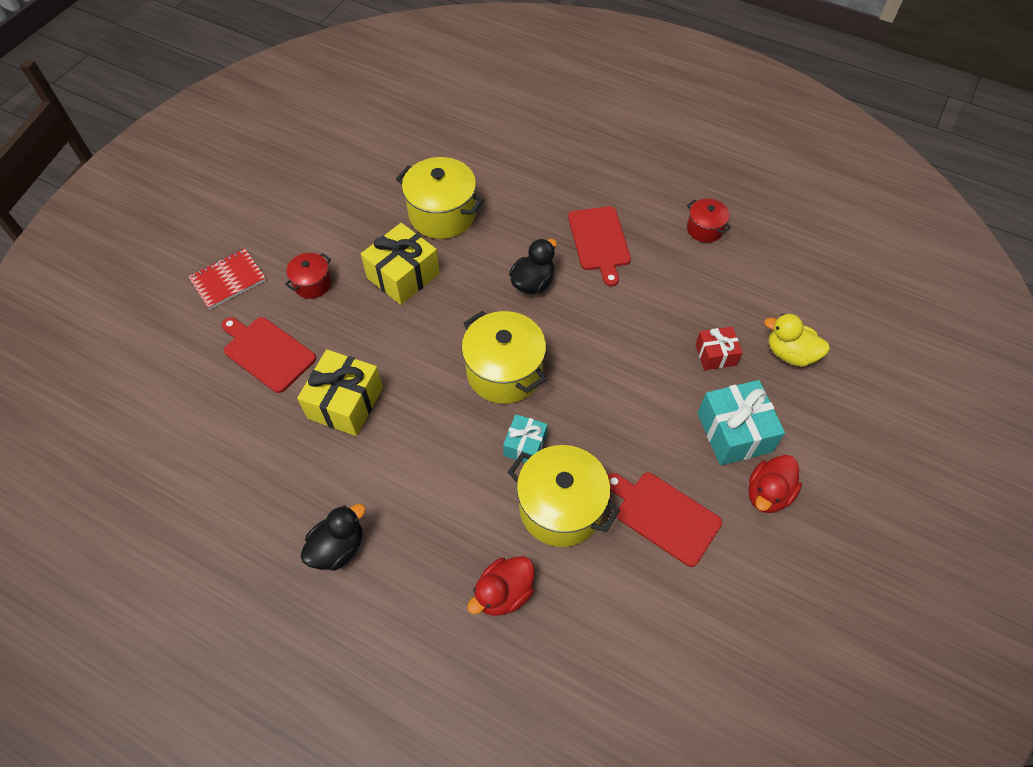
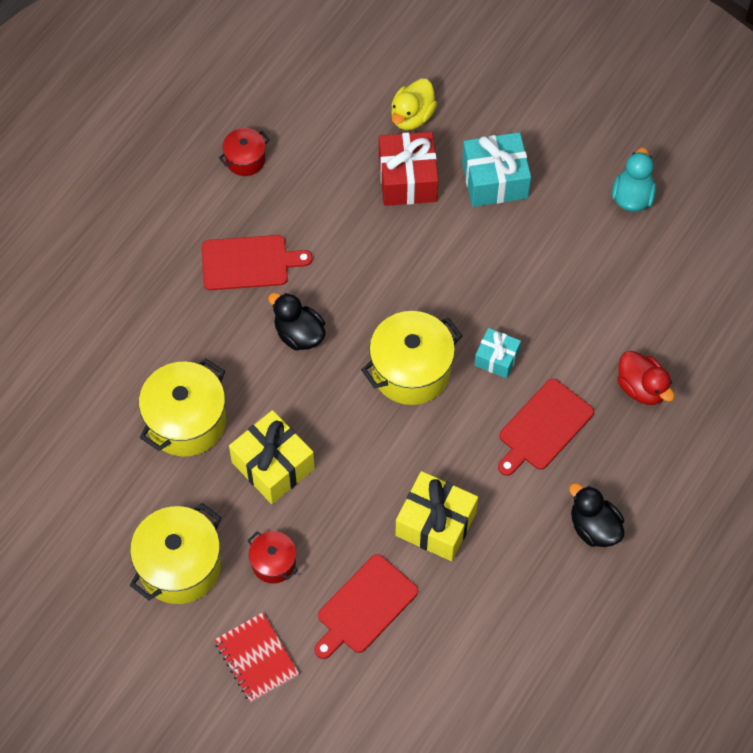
camera: 85 degrees left, 5 degrees up
yellow pot [508,445,620,547] -> yellow pot moved to [130,503,222,604]
red cutting board [608,473,722,567] -> red cutting board moved to [498,379,594,476]
red gift [695,327,743,370] -> red gift [379,132,438,206], size x1.70
red duck [748,455,802,513] -> none
none -> turquoise duck [612,148,656,212]

